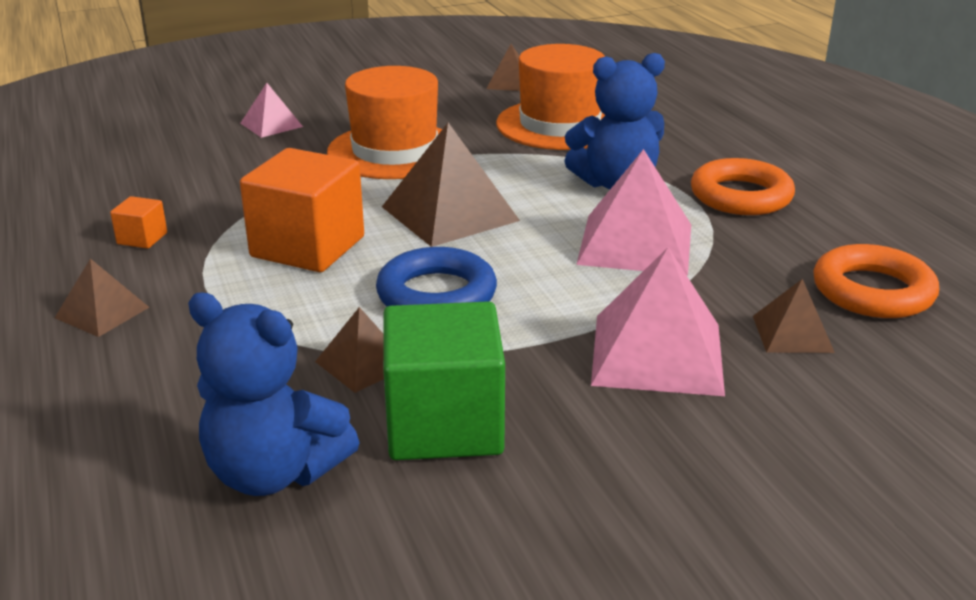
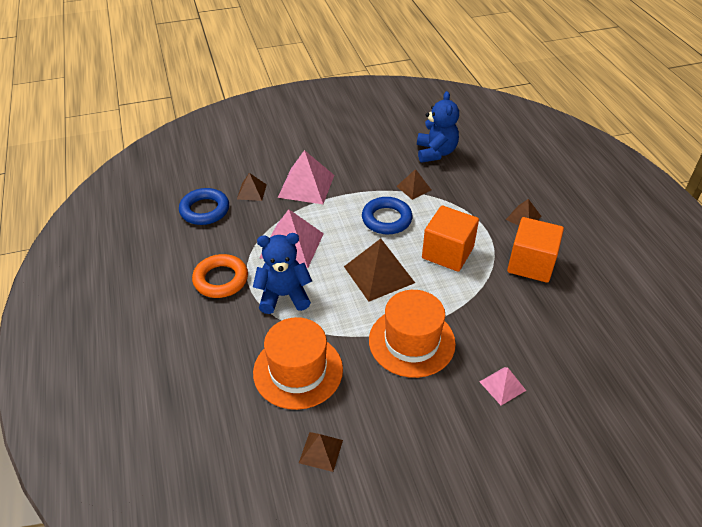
camera: 175 degrees left, 15 degrees up
orange cube [110,196,167,249] -> orange cube [507,217,564,283], size x2.28
blue teddy bear [188,292,360,496] -> blue teddy bear turned 60 degrees clockwise [417,91,459,163]
green cube [383,301,505,460] -> none
orange ring [813,244,939,318] -> blue ring [179,188,229,225]

